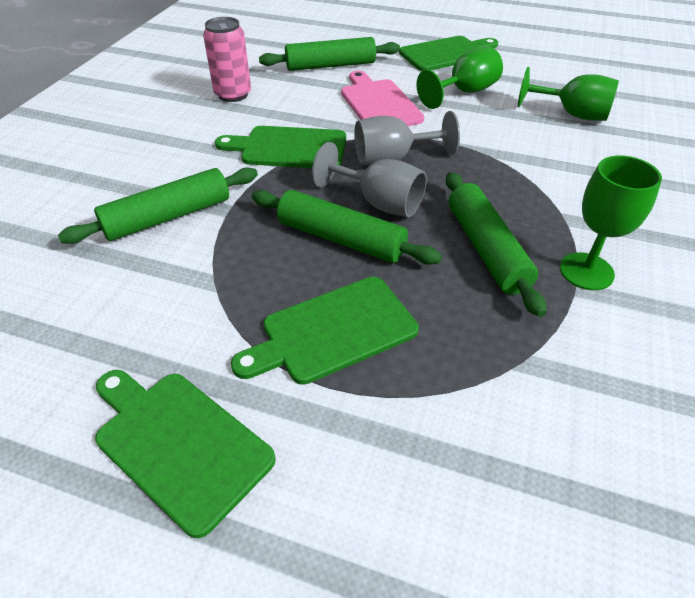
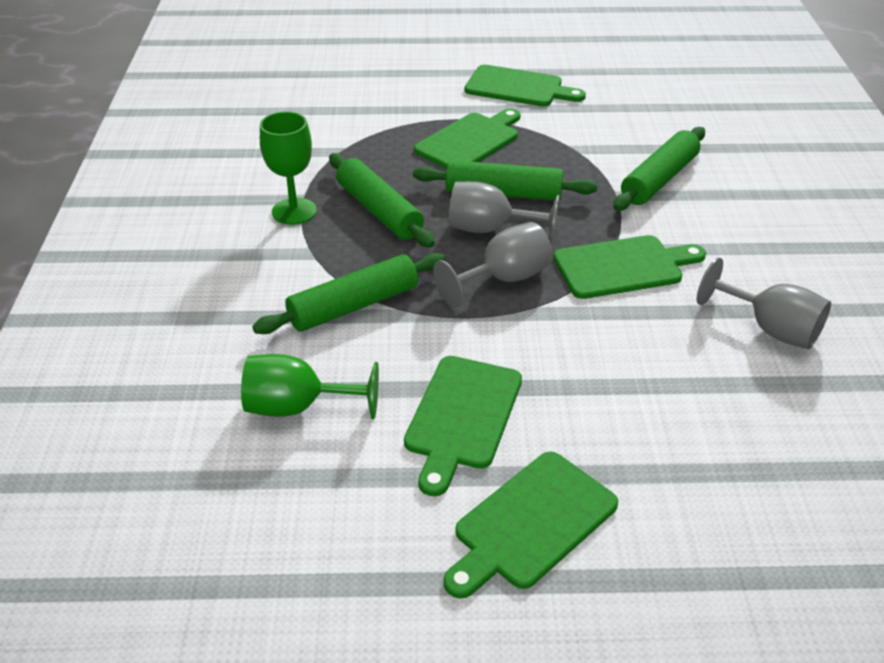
camera: 160 degrees right, 5 degrees down
pink can [203,17,251,102] -> grey goblet [697,257,831,350]
green rolling pin [259,37,400,71] -> green rolling pin moved to [252,253,445,334]
pink cutting board [341,71,424,126] -> none
green goblet [416,46,503,109] -> green cutting board [404,356,522,496]

